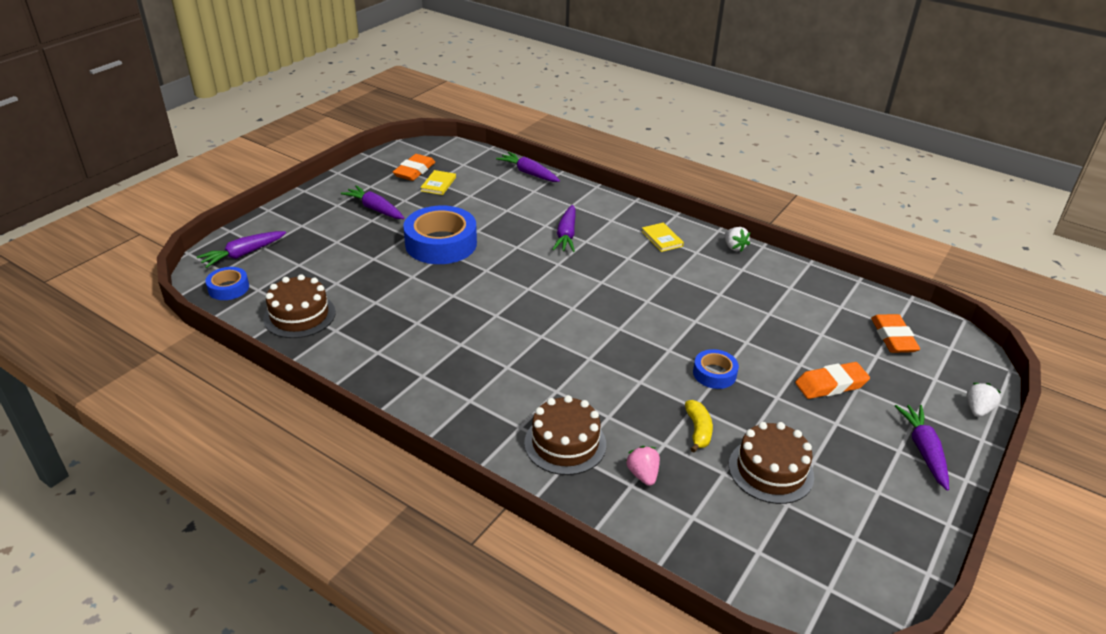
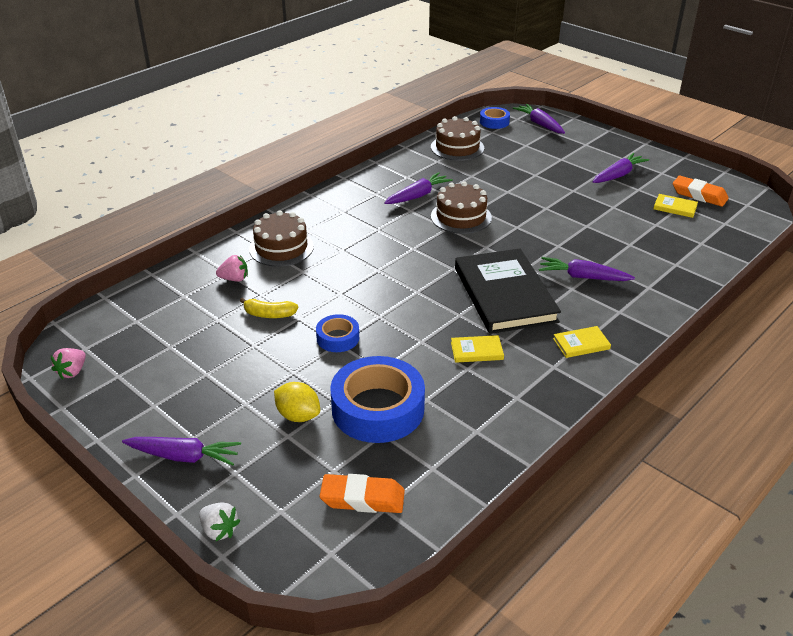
camera: 100 degrees right, 0 degrees up
blue tape [403,206,477,264] -> blue tape moved to [330,356,425,443]
purple carrot [496,152,560,182] -> purple carrot moved to [384,172,453,204]
white strawberry [725,227,750,252] -> none
brown cake [729,422,814,504] -> brown cake moved to [431,181,492,234]
orange eraser [795,362,870,399] -> yellow lemon [274,382,320,422]
none -> pink strawberry [50,348,86,379]
none -> yellow book [451,335,504,363]
none -> black book [455,249,561,334]

